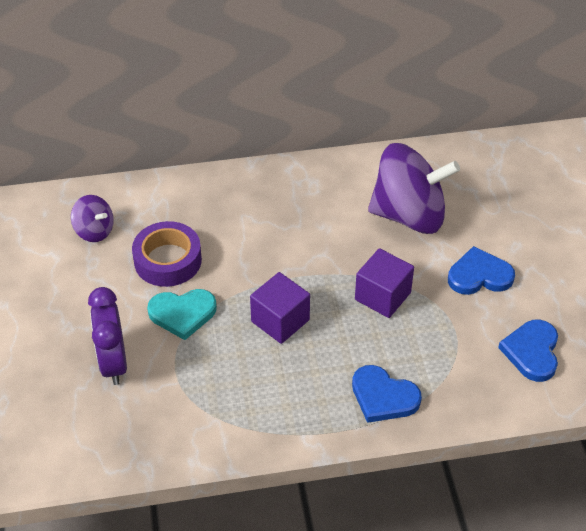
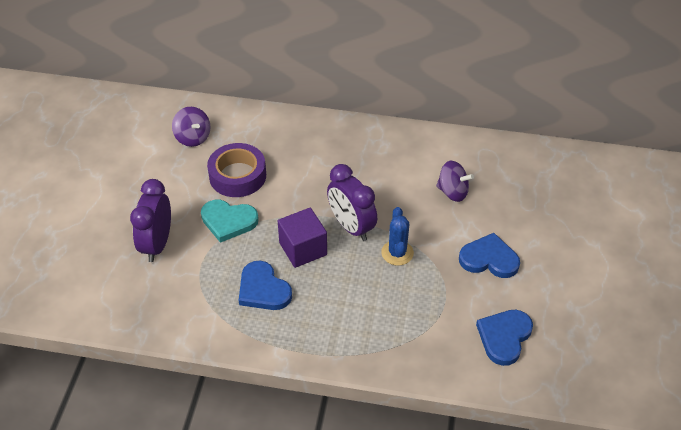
camera: 20 degrees right, 0 degrees up
blue heart [352,365,422,423] -> blue heart moved to [239,261,292,310]
purple cube [355,248,414,318] -> blue cactus [381,207,414,266]
purple spinning top [368,143,460,234] -> purple spinning top [436,161,474,202], size x0.48
none -> purple clock [327,164,377,241]

